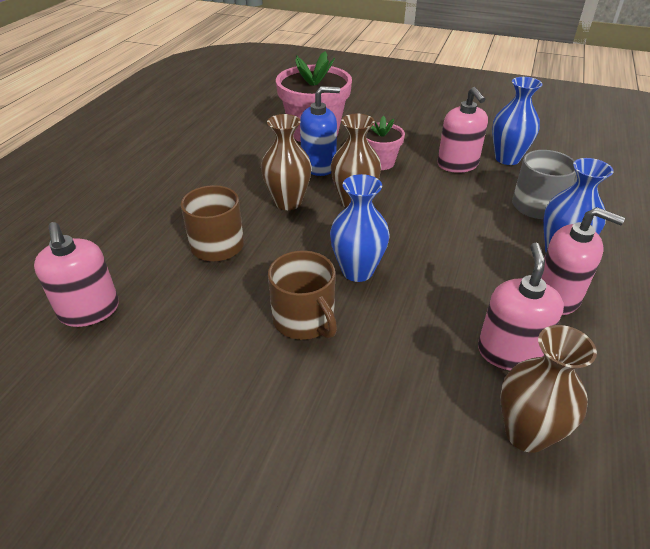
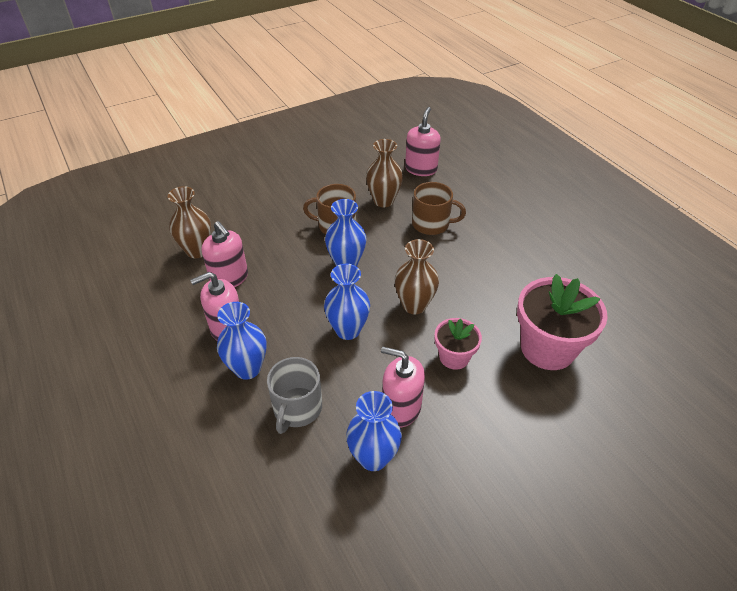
camera: 130 degrees right, 5 degrees up
pink soap dispenser [34,222,119,327] -> pink soap dispenser turned 90 degrees clockwise [405,107,441,176]
brown vase [261,114,312,210] -> brown vase moved to [366,139,403,207]
blue soap dispenser [300,86,340,176] -> none
none -> blue vase [324,264,370,340]

